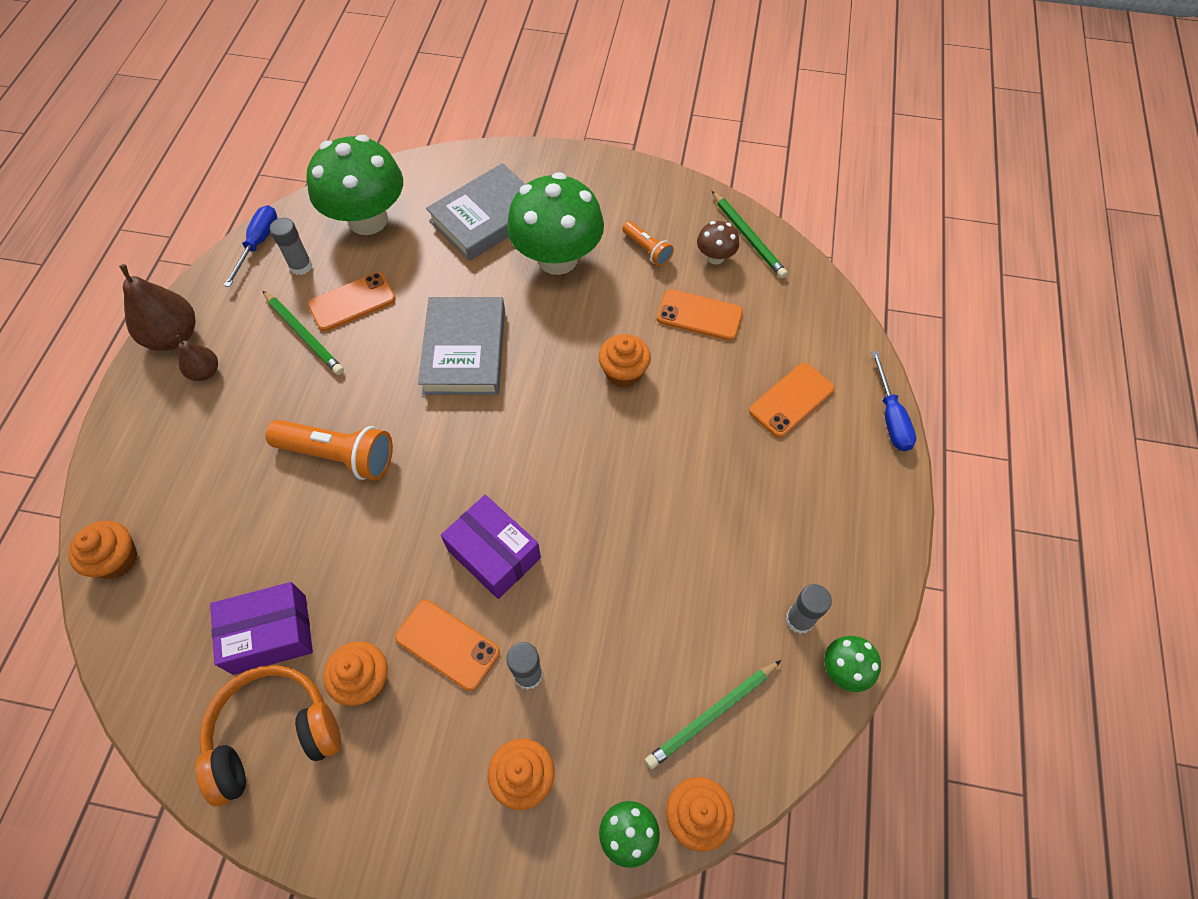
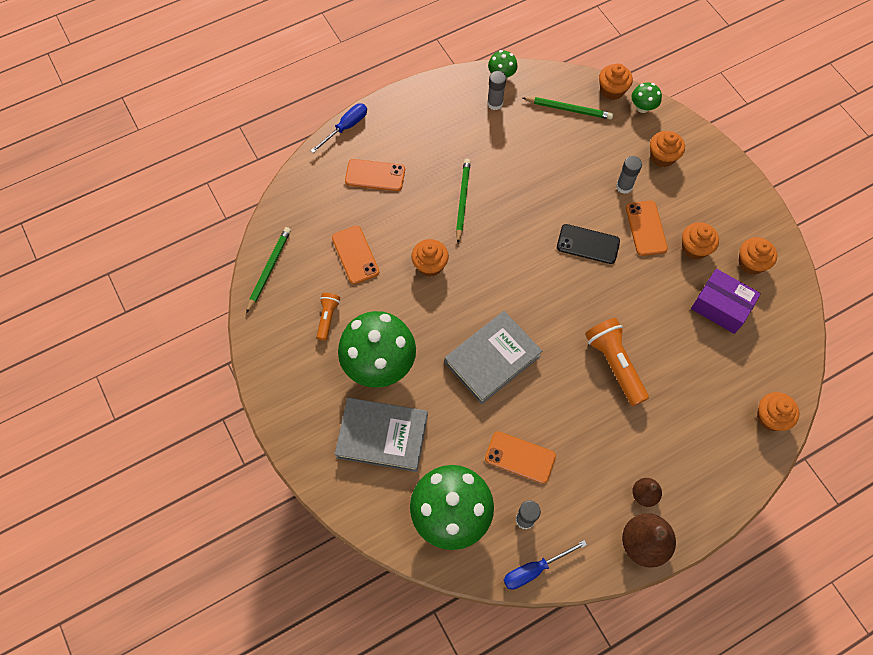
camera: 130 degrees left, 5 degrees up
orange headphones [195,665,341,806] -> orange cupcake [739,237,777,275]
green pencil [263,291,344,375] -> green pencil moved to [456,159,471,243]
purple box [441,495,541,599] -> black phone [557,224,620,264]
brown mushroom [697,221,739,264] -> none

